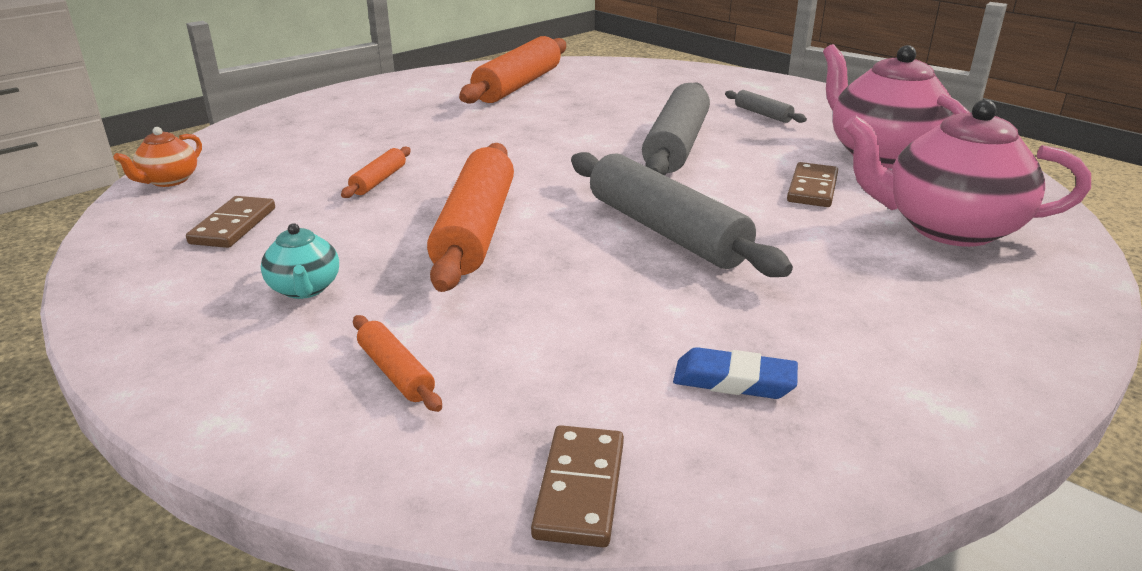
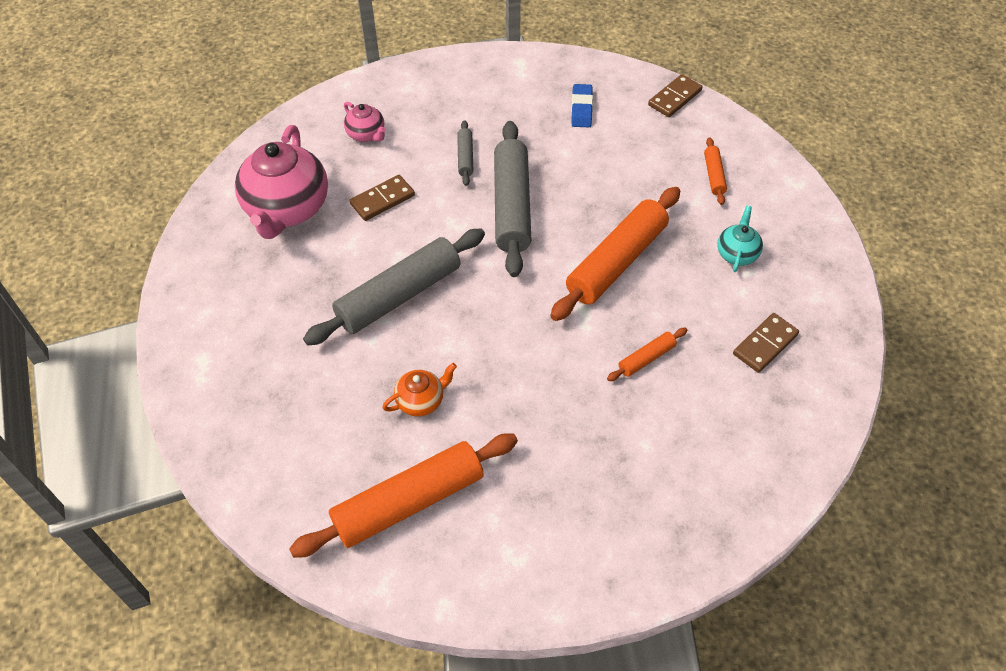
camera: 145 degrees left, 25 degrees up
orange teapot [114,127,202,187] -> orange teapot moved to [382,363,457,416]
blue eraser [673,347,798,399] -> blue eraser turned 45 degrees clockwise [571,84,593,127]
grey rolling pin [725,90,807,123] -> grey rolling pin moved to [457,120,474,186]
pink teapot [844,99,1091,247] -> pink teapot [344,102,386,142], size x0.48

